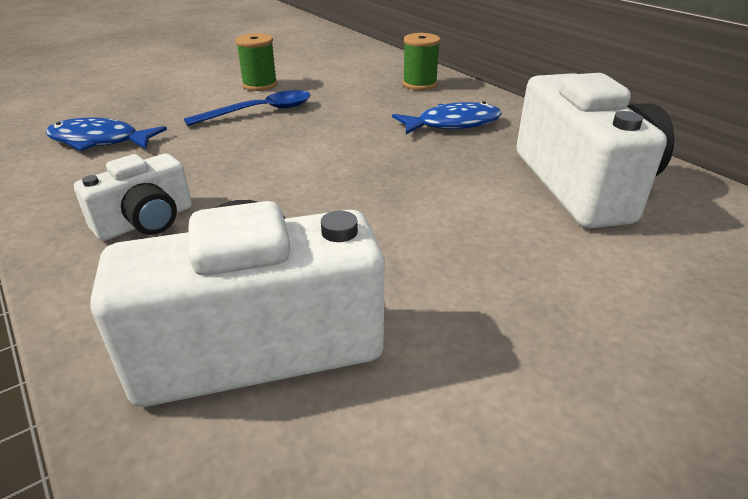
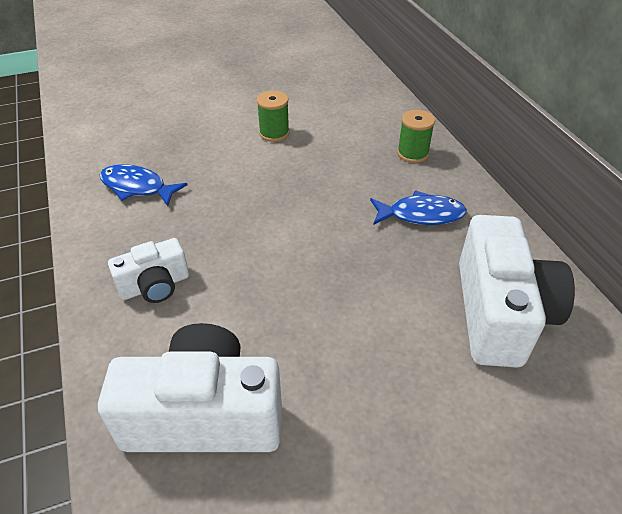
camera: 15 degrees right, 10 degrees up
blue spoon [184,90,311,126] -> none

